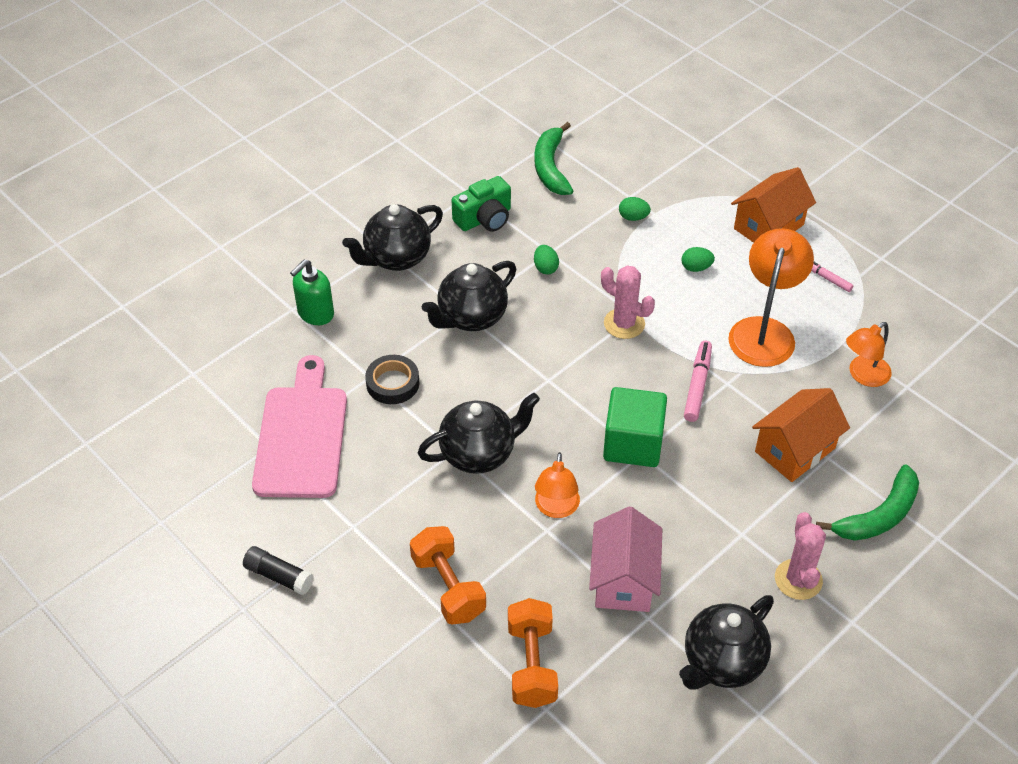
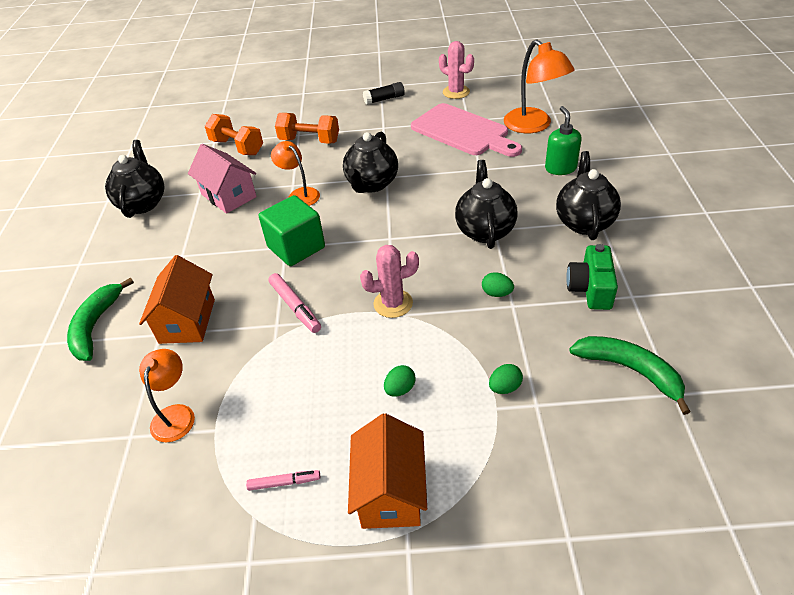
camera: 135 degrees right, 5 degrees down
black tape [365,355,419,404] -> none
orange lamp [728,228,814,367] -> orange lamp moved to [504,40,575,133]
pink cactus [775,512,826,600] -> pink cactus moved to [439,41,474,99]

